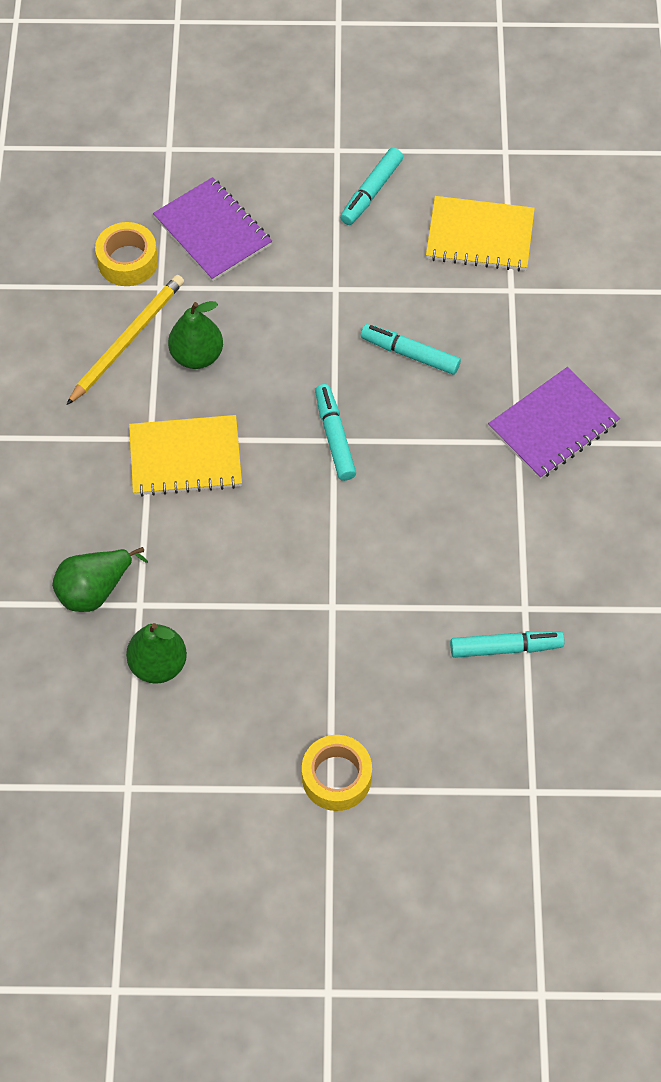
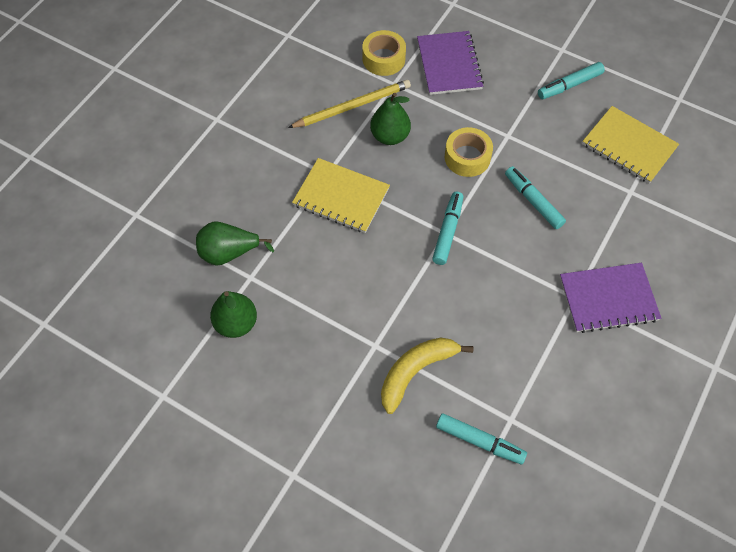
camera: 30 degrees right, 0 degrees up
yellow tape [302,735,372,811] -> yellow tape moved to [445,127,493,177]
none -> yellow banana [381,338,473,414]

